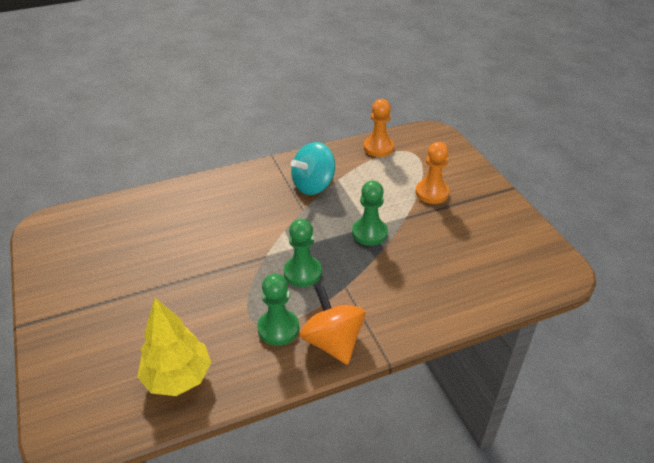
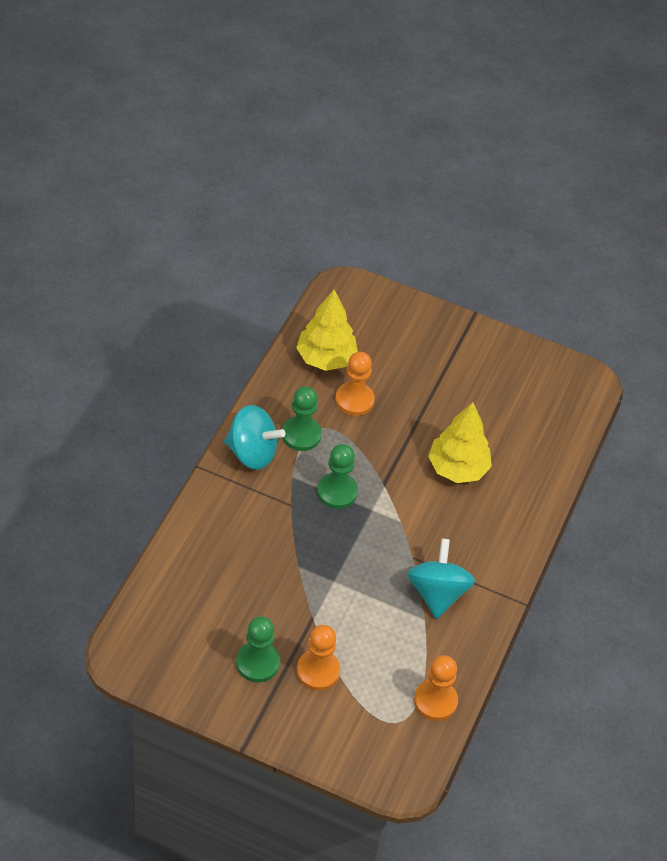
camera: 130 degrees right, 10 degrees up
orange spinning top [300,285,365,365] -> turquoise spinning top [224,405,285,470]
green pawn [352,181,388,246] -> green pawn moved to [236,616,280,682]
none -> orange pawn [335,352,375,416]
none -> yellow tree [428,402,492,483]

